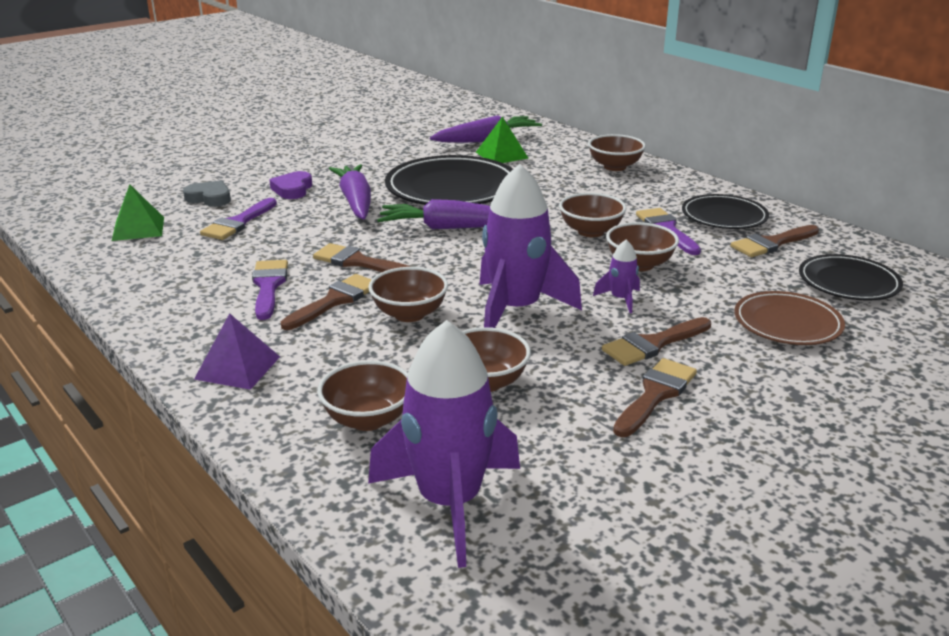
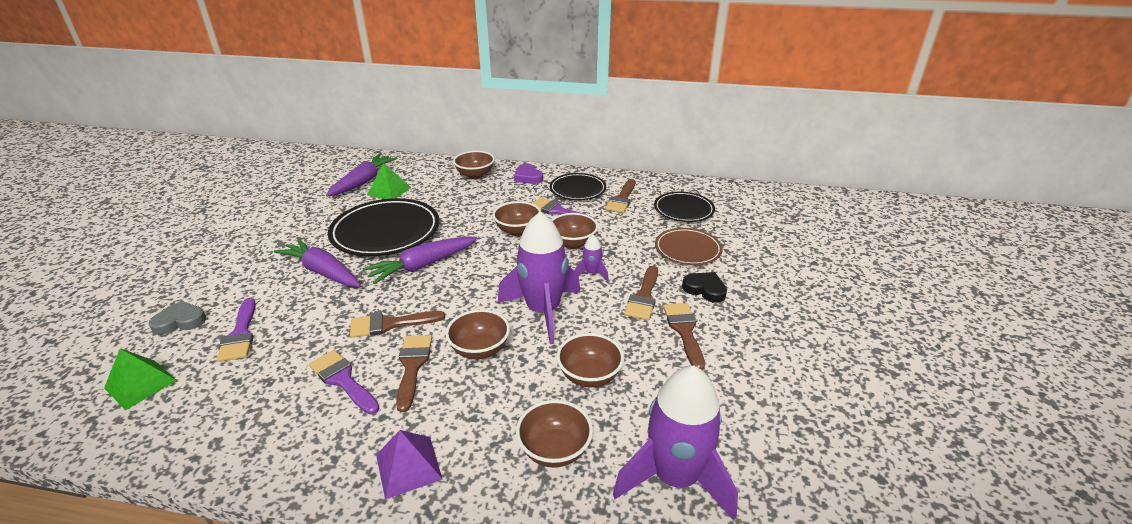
camera: 40 degrees left, 5 degrees up
purple heart [270,171,312,199] -> purple heart moved to [514,164,543,184]
none -> black heart [682,272,727,303]

